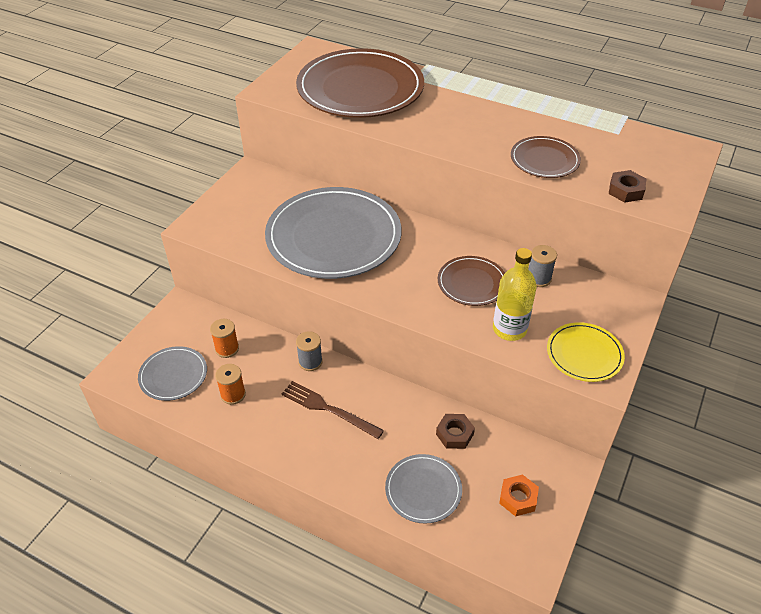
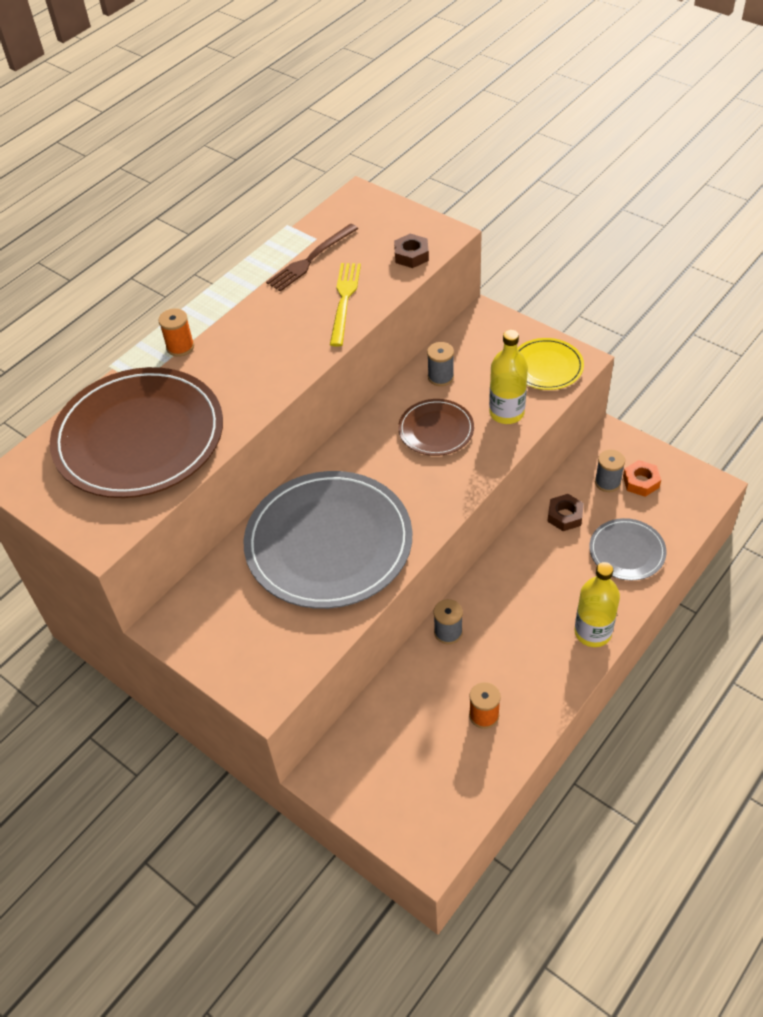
camera: 75 degrees left, 5 degrees up
grey plate [138,346,207,401] -> none
orange spool [210,319,239,358] -> orange spool moved to [158,309,194,357]
brown fork [282,381,384,439] -> brown fork moved to [266,224,358,292]
brown plate [511,136,581,178] -> yellow fork [330,263,361,347]
none -> yellow bottle [575,562,620,647]
none -> grey spool [595,449,625,492]

